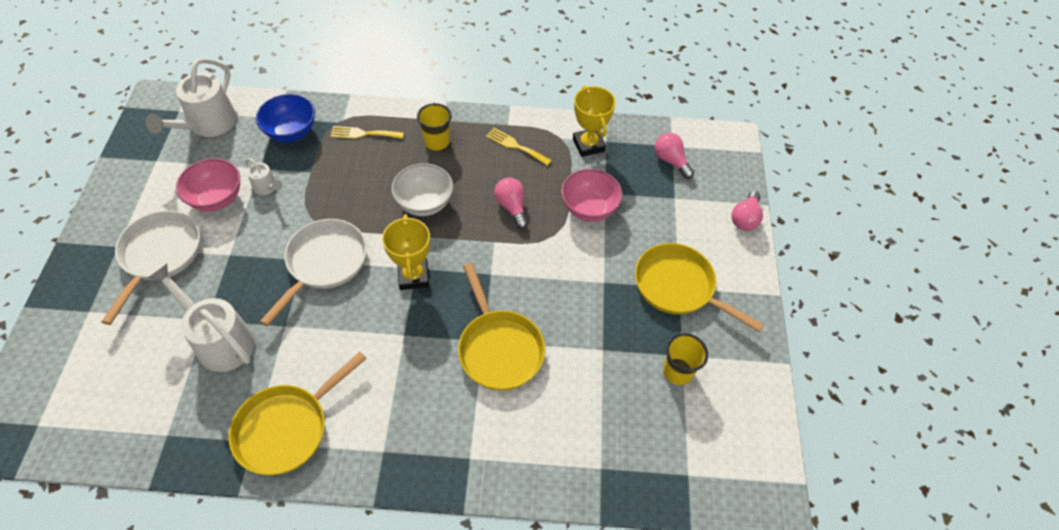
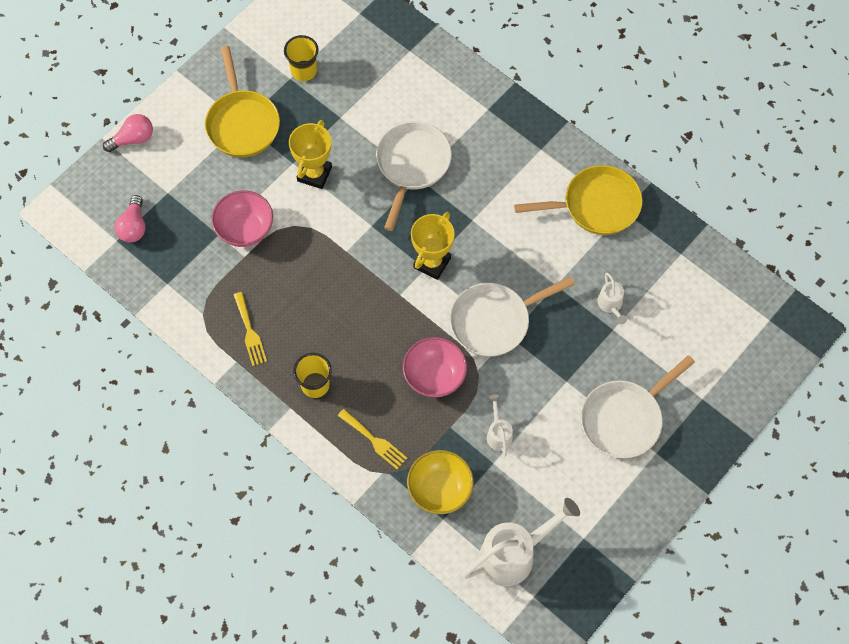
camera: 140 degrees left, 10 degrees up
white watering can [148,264,255,372] -> white watering can [597,273,627,324], size x0.50
pink bowl [176,158,240,211] -> pink bowl moved to [403,337,467,398]
blue bowl [256,94,315,142] -> yellow bowl [407,450,474,514]
white bowl [391,163,453,216] -> none
yellow pan [458,263,545,391] -> white pan [376,121,452,231]
pink light bulb [494,177,528,229] -> none
yellow trophy [573,86,616,157] -> yellow trophy moved to [289,120,332,189]

